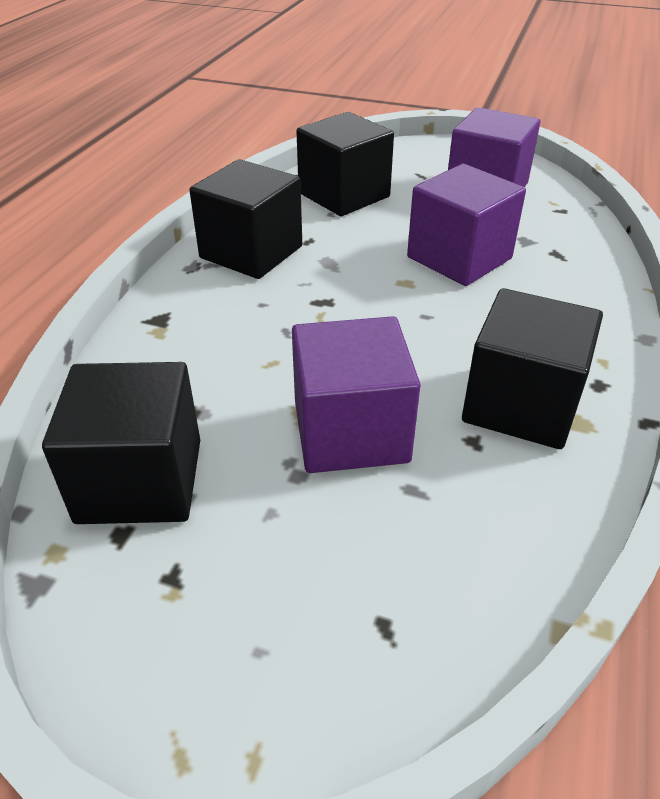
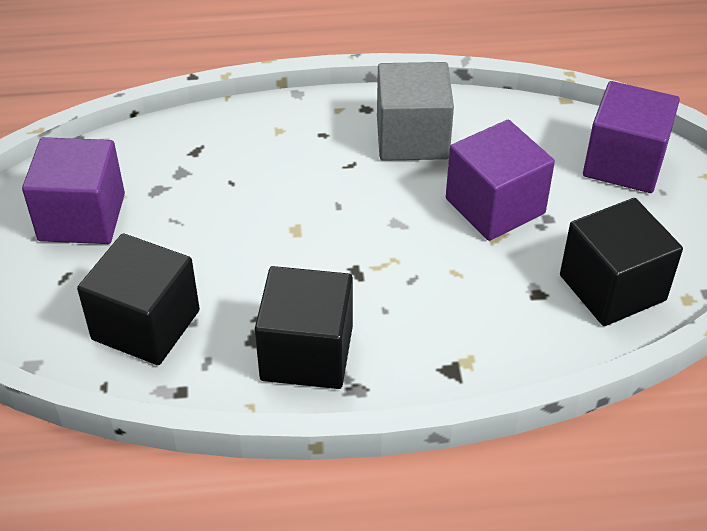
camera: 115 degrees left, 5 degrees up
purple cube [407,164,526,286] -> purple cube moved to [583,81,680,193]
black cube [462,288,603,449] -> grey cube [377,62,454,161]

